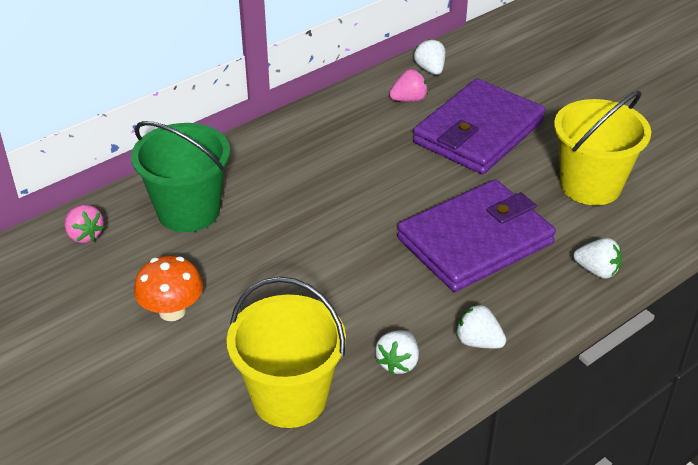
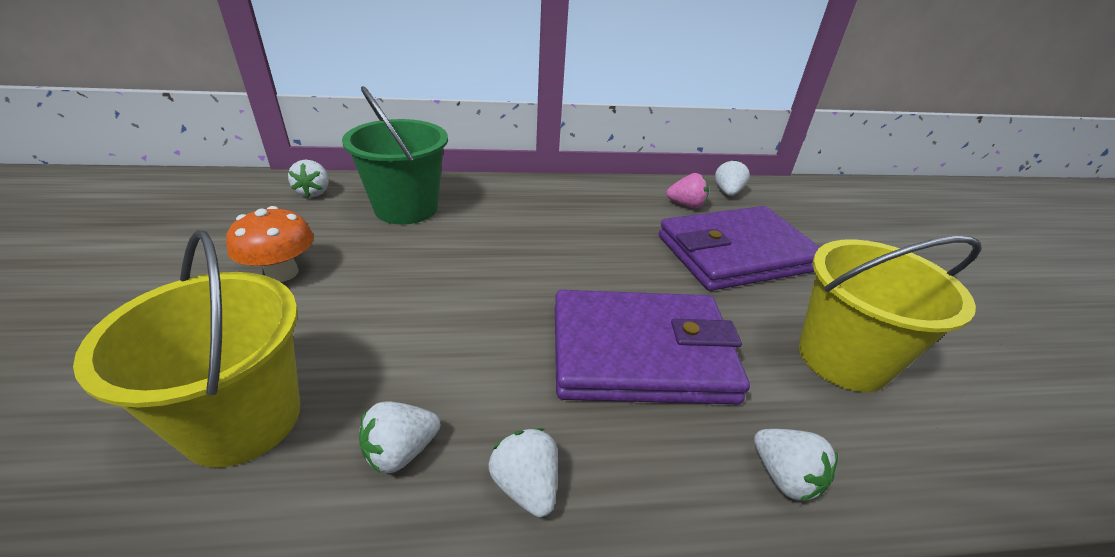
camera: 30 degrees right, 5 degrees down
pink strawberry [64,205,105,243] -> white strawberry [288,160,329,197]

